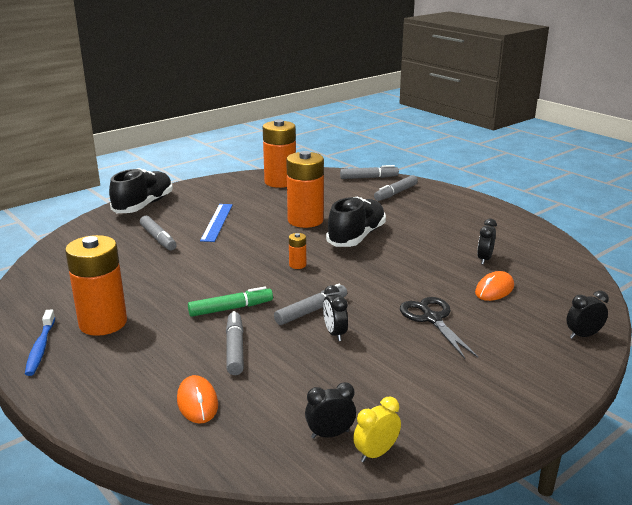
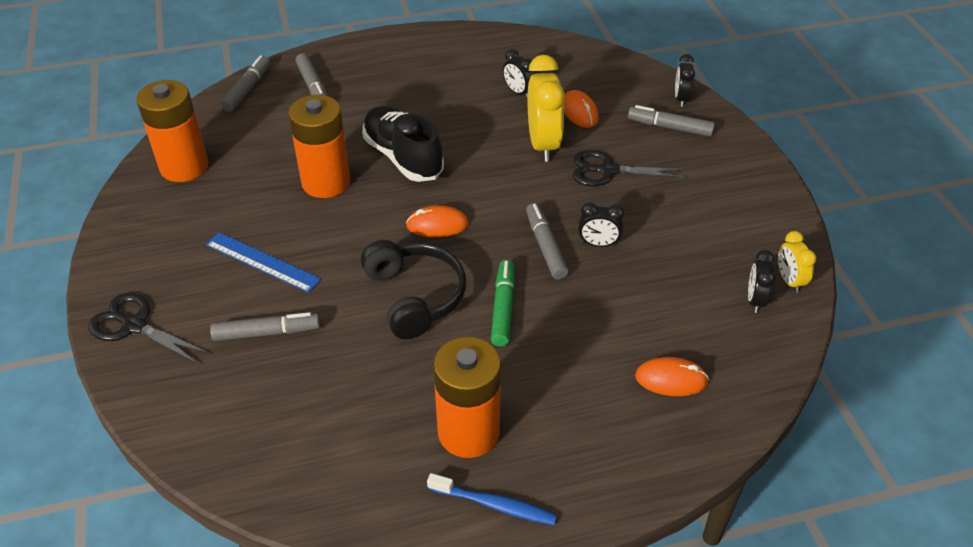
camera: 65 degrees left, 20 degrees up
black shoe [109,168,173,213] -> black scissors [88,293,210,365]
grey marker [226,311,244,375] -> grey marker moved to [628,105,715,137]
orange battery [289,233,306,269] -> orange mouse [406,205,469,237]
none -> black headphones [361,240,466,339]
none -> yellow clock [528,55,565,162]

